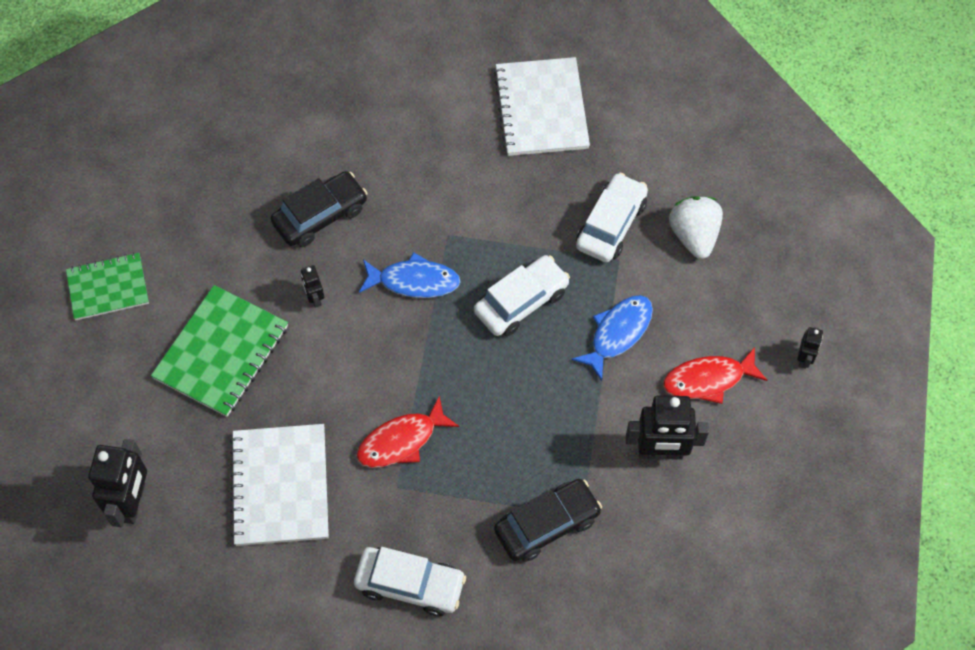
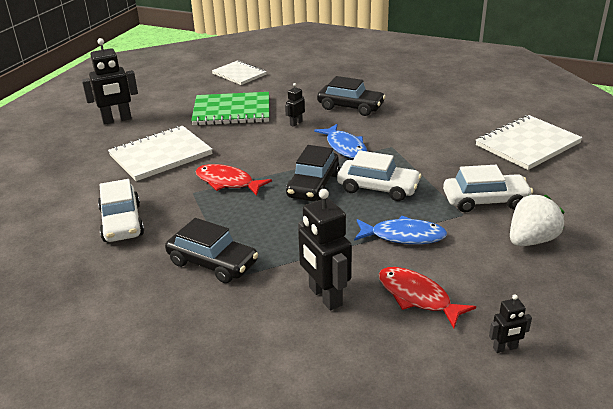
camera: 60 degrees right, 30 degrees down
green notebook [66,253,149,320] -> white notebook [212,60,267,85]
none -> black car [286,145,340,201]

